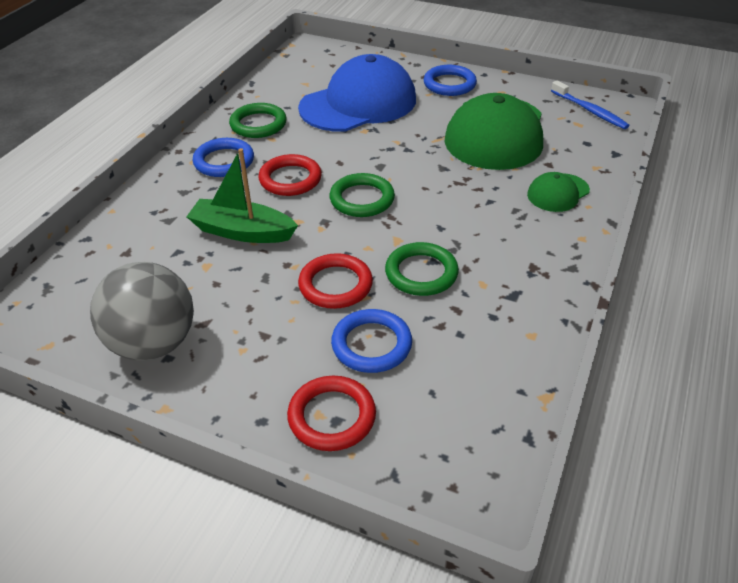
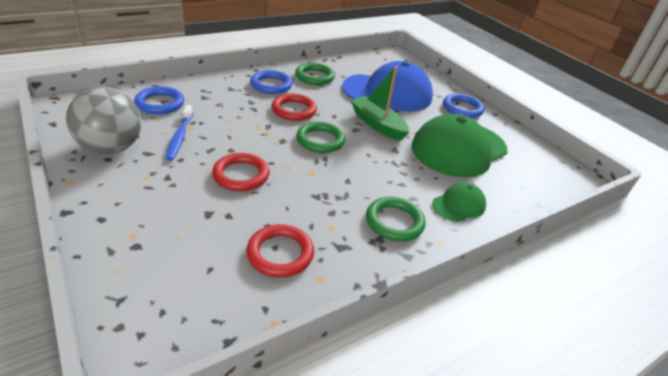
camera: 30 degrees right, 5 degrees down
green boat [186,148,298,243] -> green boat moved to [351,66,409,141]
red ring [287,376,376,451] -> red ring moved to [246,224,314,278]
blue ring [331,309,412,373] -> blue ring moved to [134,86,184,114]
green ring [385,242,459,296] -> green ring moved to [366,197,426,242]
green cap [527,172,590,212] -> green cap turned 150 degrees clockwise [432,182,486,222]
blue toothbrush [551,80,629,129] -> blue toothbrush moved to [165,105,193,161]

